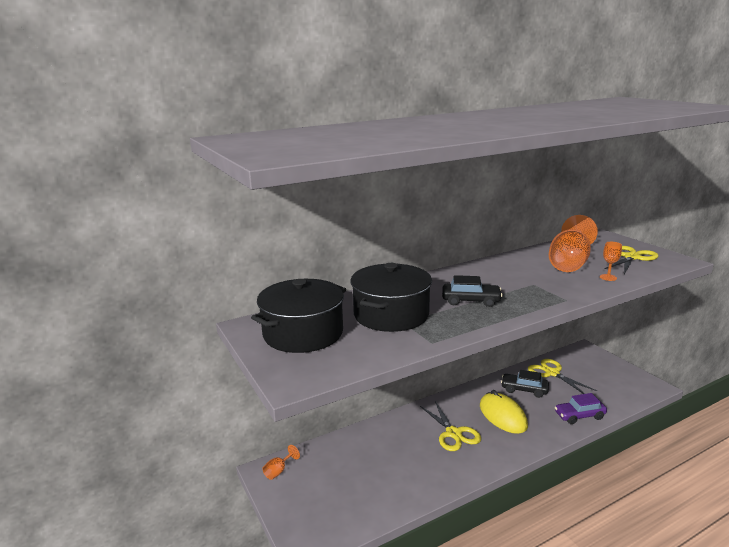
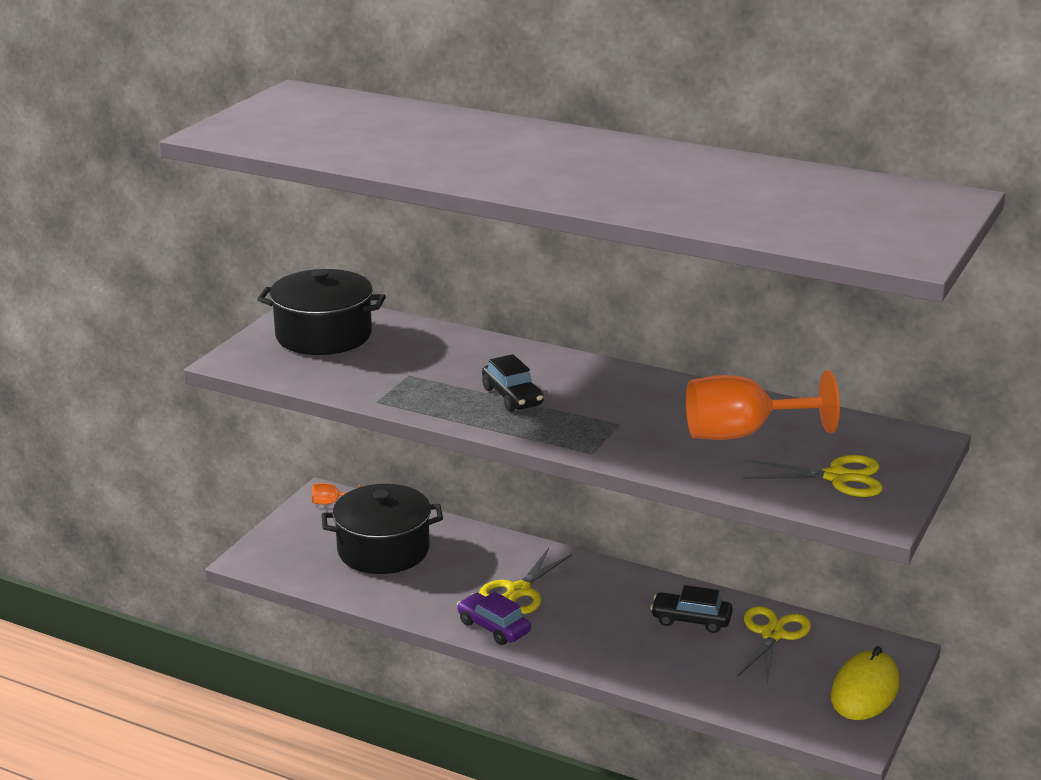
camera: 55 degrees right, 5 degrees up
black pot [351,263,432,332] -> black pot moved to [321,484,443,574]
yellow mouse [480,390,528,434] -> yellow mouse moved to [831,646,900,720]
black car [501,370,549,398] -> black car turned 60 degrees counterclockwise [650,585,733,633]
purple car [554,393,607,424] -> purple car moved to [457,592,531,645]
orange goblet [600,242,622,281] -> none

